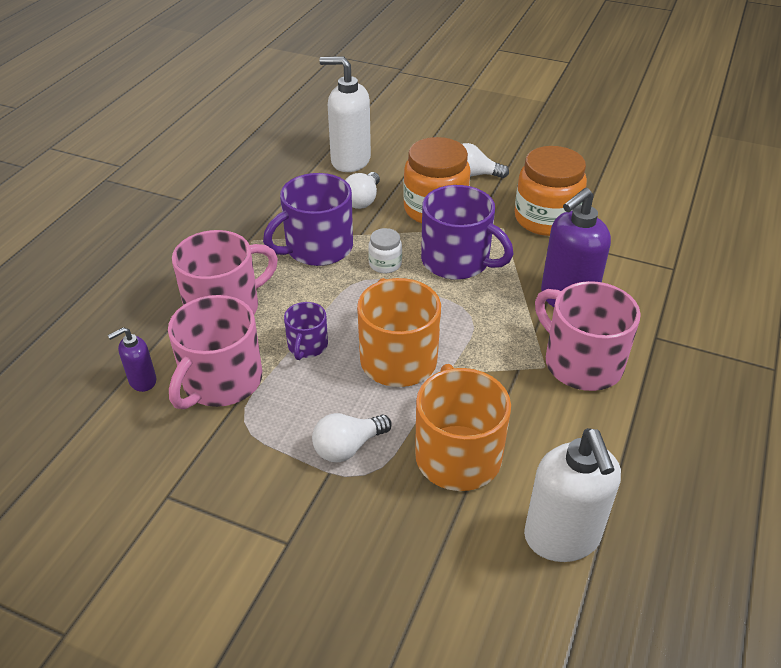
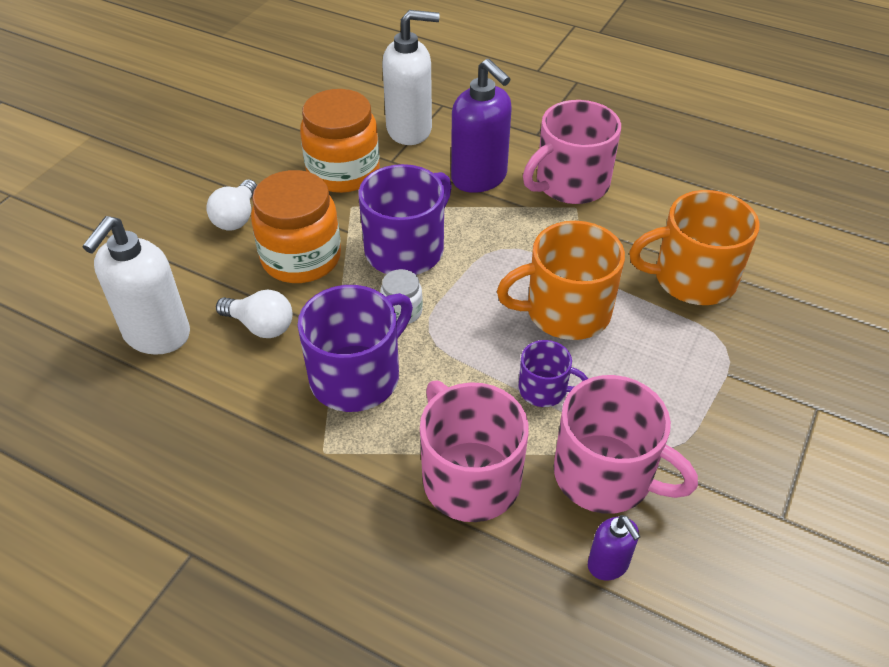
camera: 85 degrees left, 5 degrees up
purple mug [263,173,353,266] -> purple mug turned 105 degrees counterclockwise [297,285,413,412]
white light bulb [312,413,392,462] -> none
white soap dispenser [524,428,621,562] -> white soap dispenser moved to [382,10,440,145]

